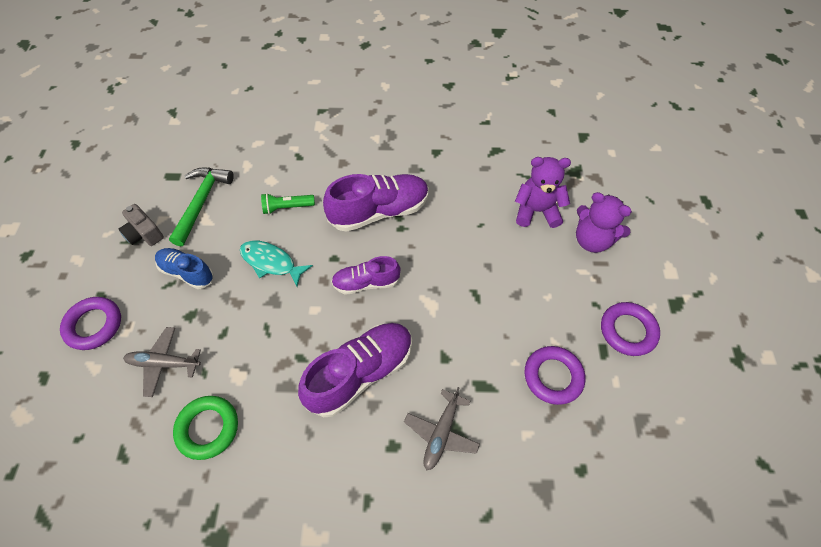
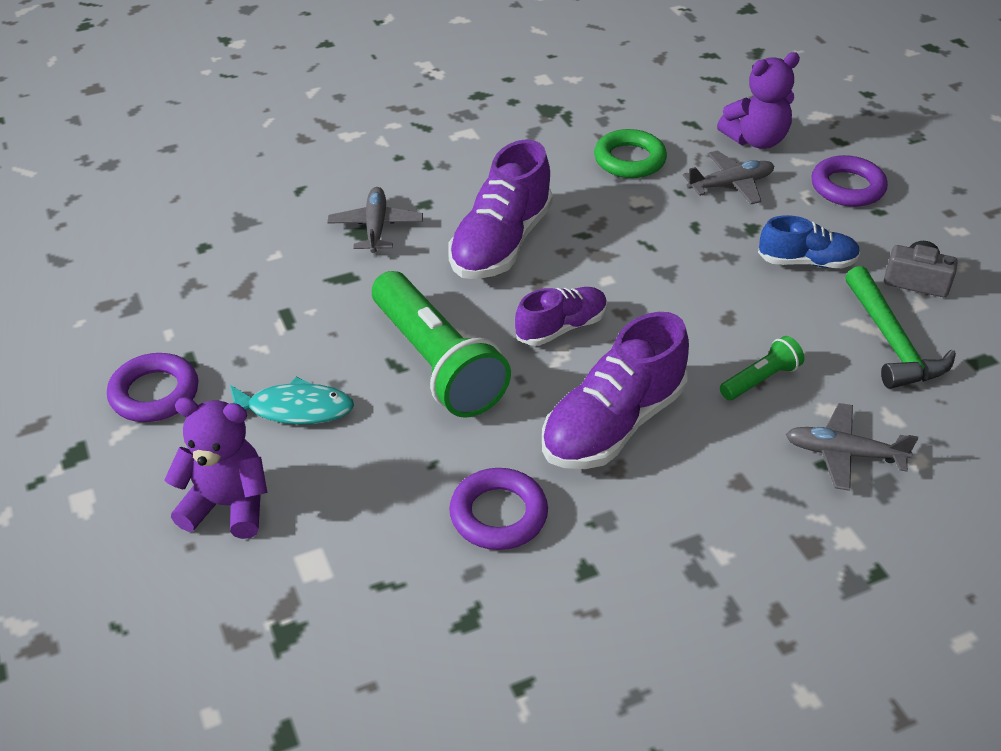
camera: 155 degrees right, 15 degrees down
turquoise fish [240,241,313,287] -> turquoise fish moved to [230,377,354,424]
purple teddy bear [515,157,571,228] -> purple teddy bear moved to [717,52,800,149]
purple ring [525,346,585,405] -> purple ring moved to [449,468,548,550]
none -> green flashlight [372,271,511,418]
none -> grey plane [786,403,918,491]

